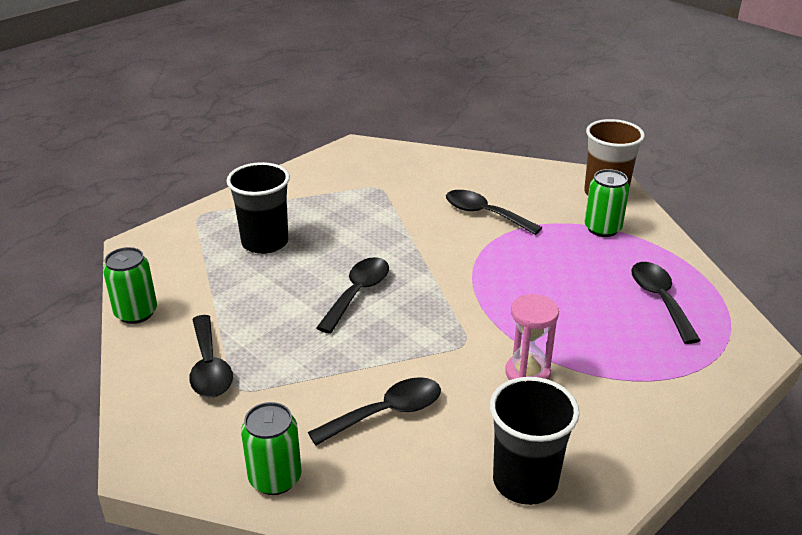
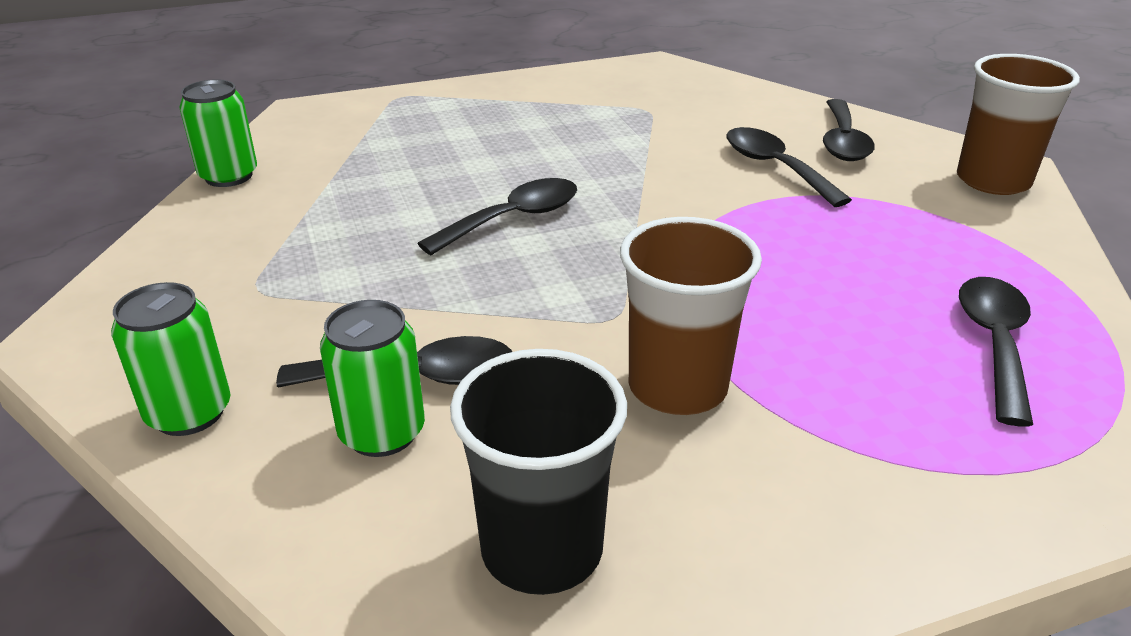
camera: 25 degrees right, 0 degrees up
black spoon [189,315,233,397] -> black spoon moved to [823,99,875,161]
black cup [226,162,290,254] -> none
pink hourglass [505,294,559,380] -> brown cup [620,217,762,415]
green can [584,169,630,237] -> green can moved to [320,300,425,457]

